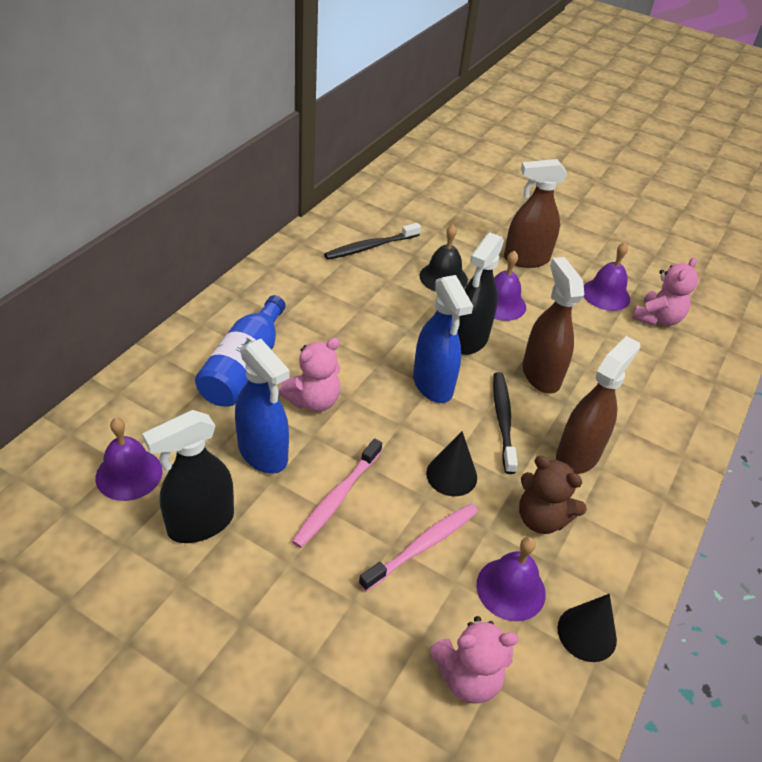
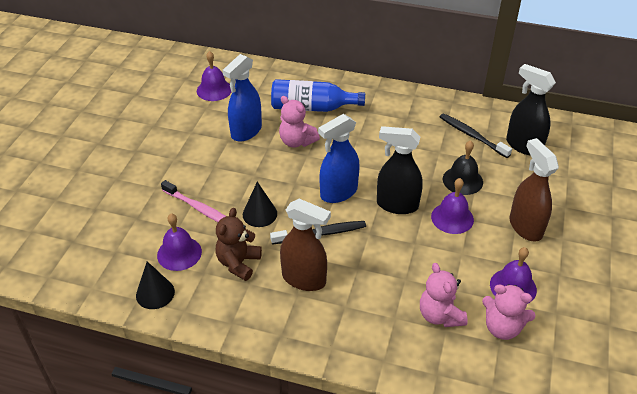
camera: 80 degrees right, 0 degrees up
black spray bottle [142,410,234,543] -> black spray bottle moved to [506,64,556,156]
pink toothbrush [292,439,382,548] -> none
pink teddy bear [431,616,519,704] -> pink teddy bear moved to [420,263,468,327]
brown spray bottle [522,257,584,393] -> none

